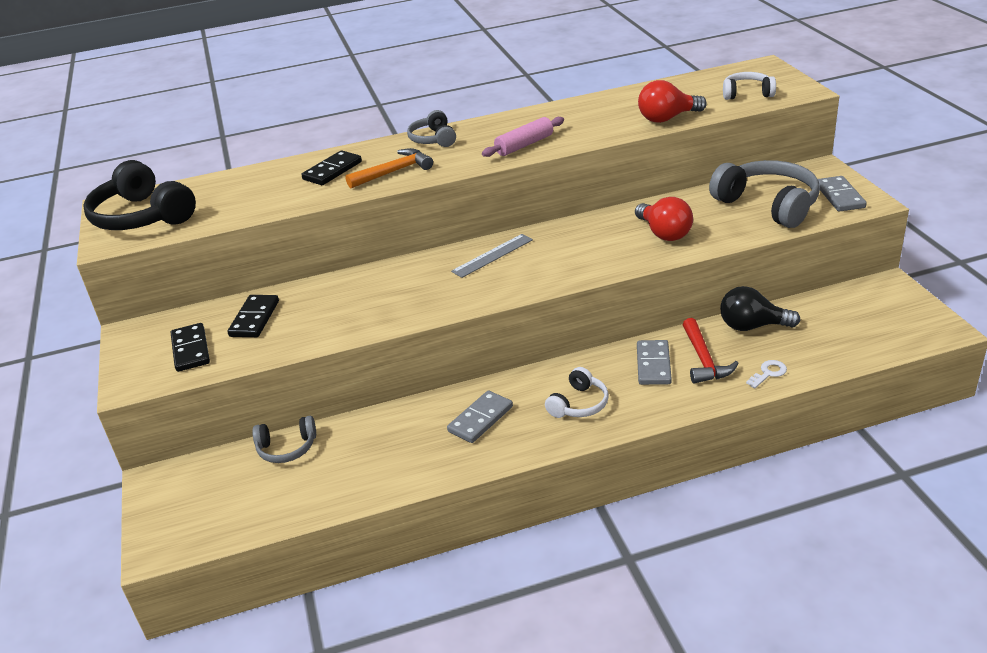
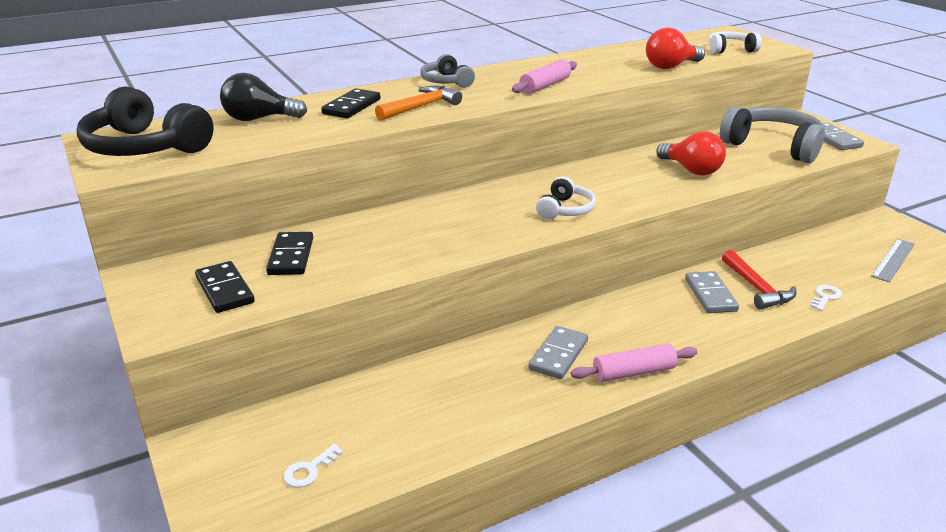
camera: 15 degrees left, 5 degrees down
grey headphones [252,416,316,463] -> none
grey ruler [451,234,533,278] -> grey ruler moved to [871,239,915,282]
white headphones [545,367,609,418] -> white headphones moved to [536,176,596,220]
black light bulb [720,286,800,331] -> black light bulb moved to [220,73,307,121]
none -> white key [283,444,343,488]
none -> pink rolling pin [571,343,698,382]

